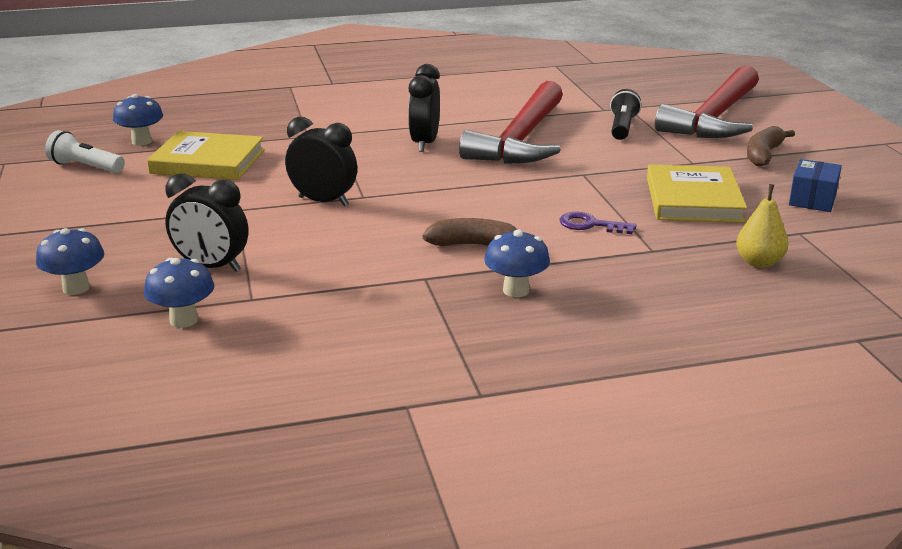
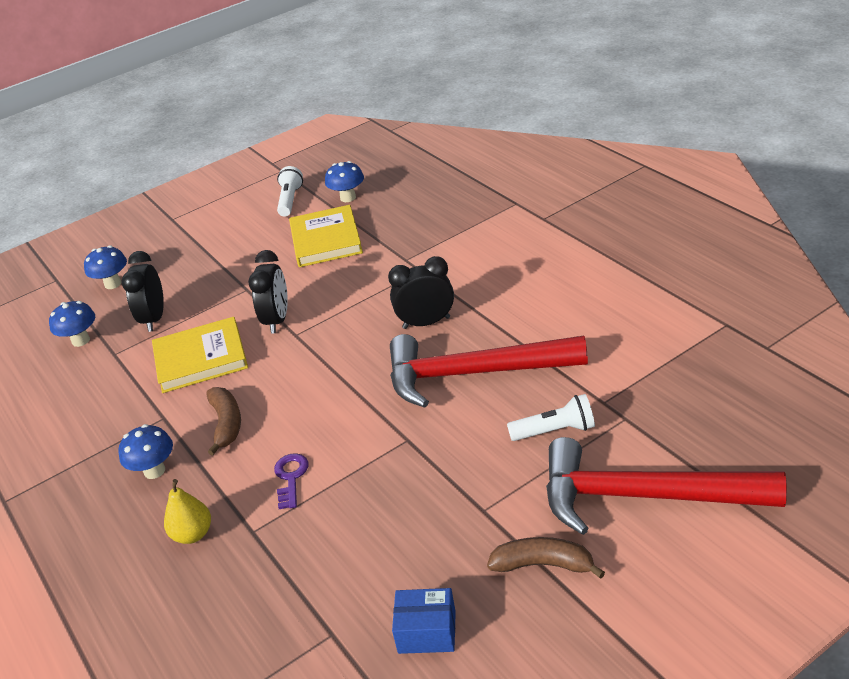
camera: 75 degrees right, 10 degrees up
black flashlight [610,89,641,140] -> white flashlight [507,394,595,441]
yellow book [647,165,747,223] -> yellow book moved to [152,317,248,393]
yellow pear [736,184,788,268] -> yellow pear moved to [164,479,211,544]

